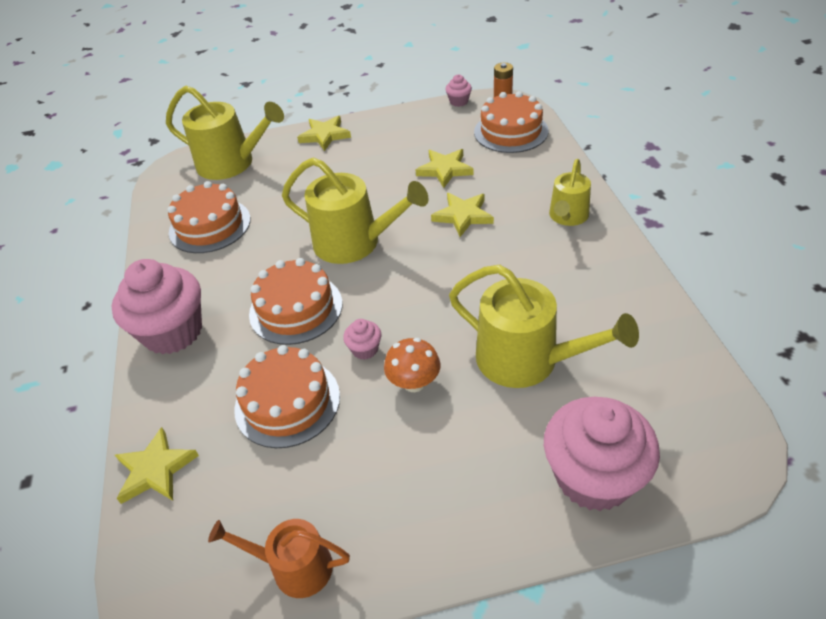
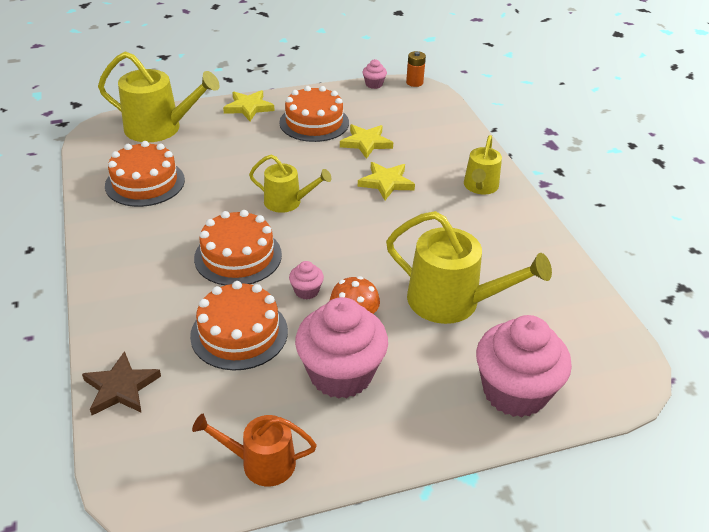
camera: 10 degrees left, 5 degrees down
pink cupcake [111,259,202,354] -> pink cupcake moved to [295,297,388,399]
yellow star [115,427,199,504] -> brown star [82,351,161,415]
yellow watering can [282,158,428,264] -> yellow watering can [249,155,331,213], size x0.60
orange cake [474,91,549,153] -> orange cake moved to [279,86,349,142]

